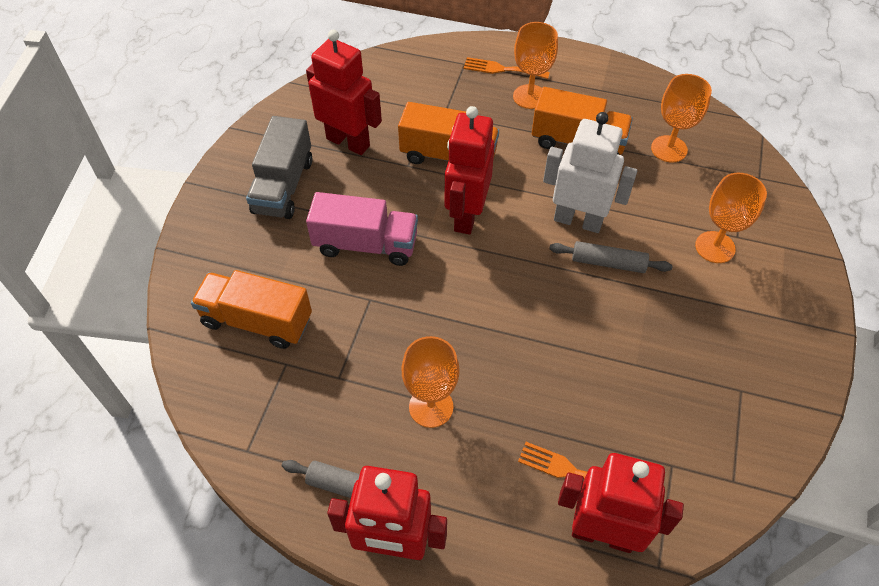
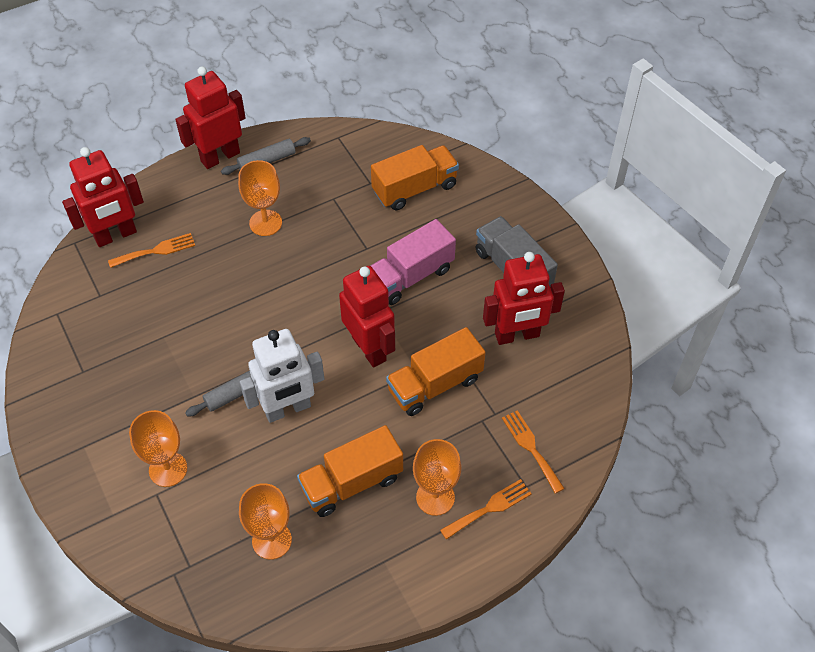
camera: 135 degrees right, 0 degrees up
none -> orange fork [502,410,565,494]

